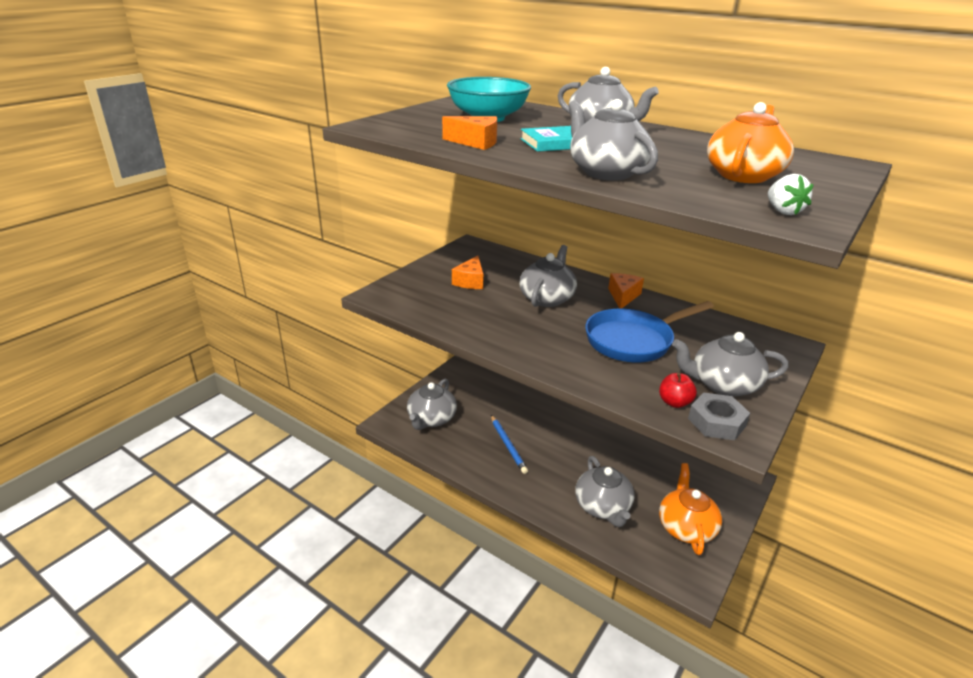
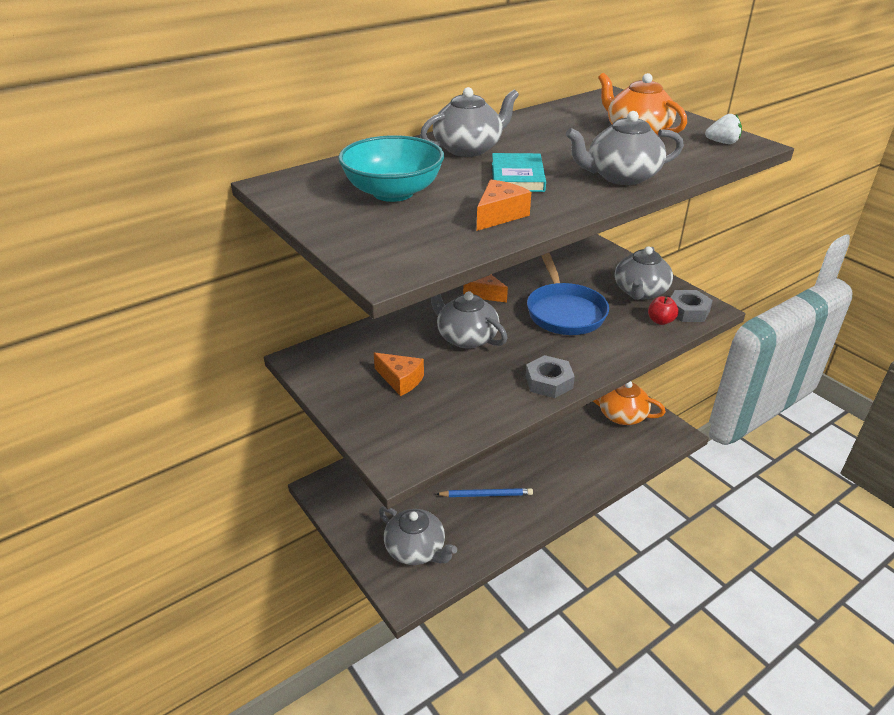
camera: 70 degrees left, 5 degrees up
grey teapot [575,456,635,527] -> none
none -> grey nut [525,355,575,398]

